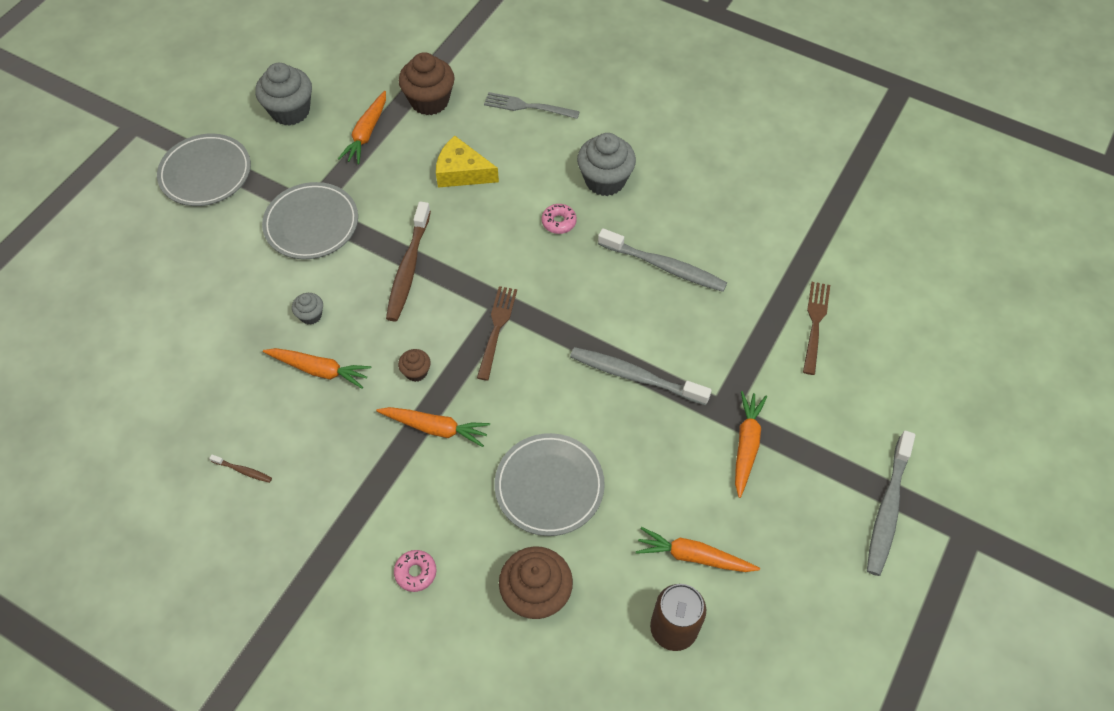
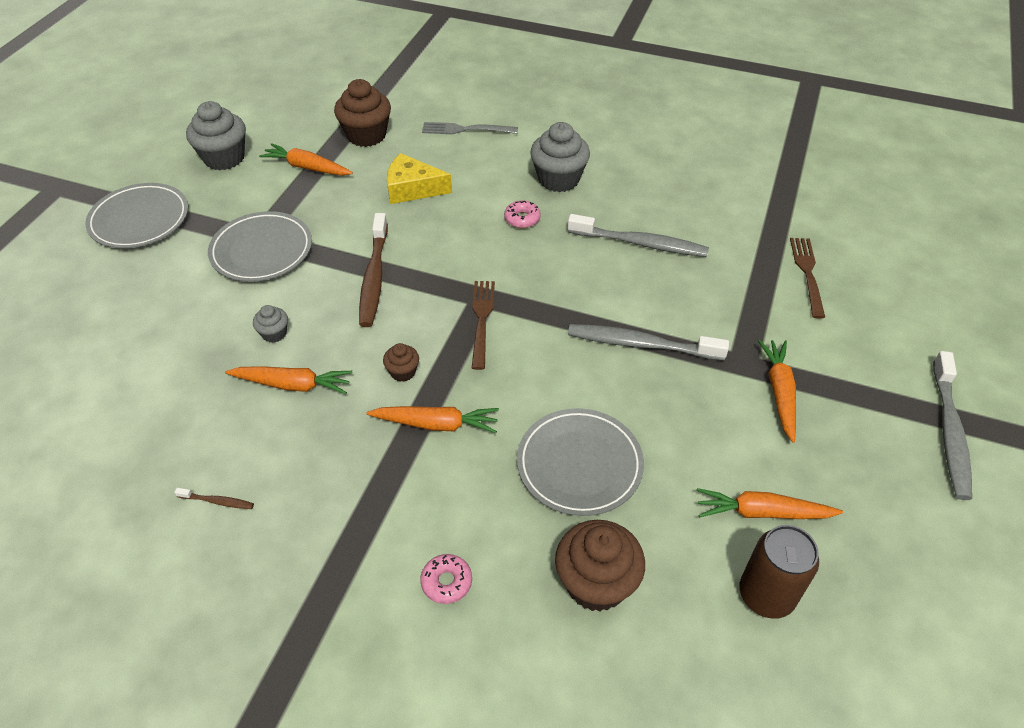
camera: 10 degrees left, 10 degrees down
orange carrot [338,91,386,164] -> orange carrot turned 105 degrees clockwise [259,143,353,175]

